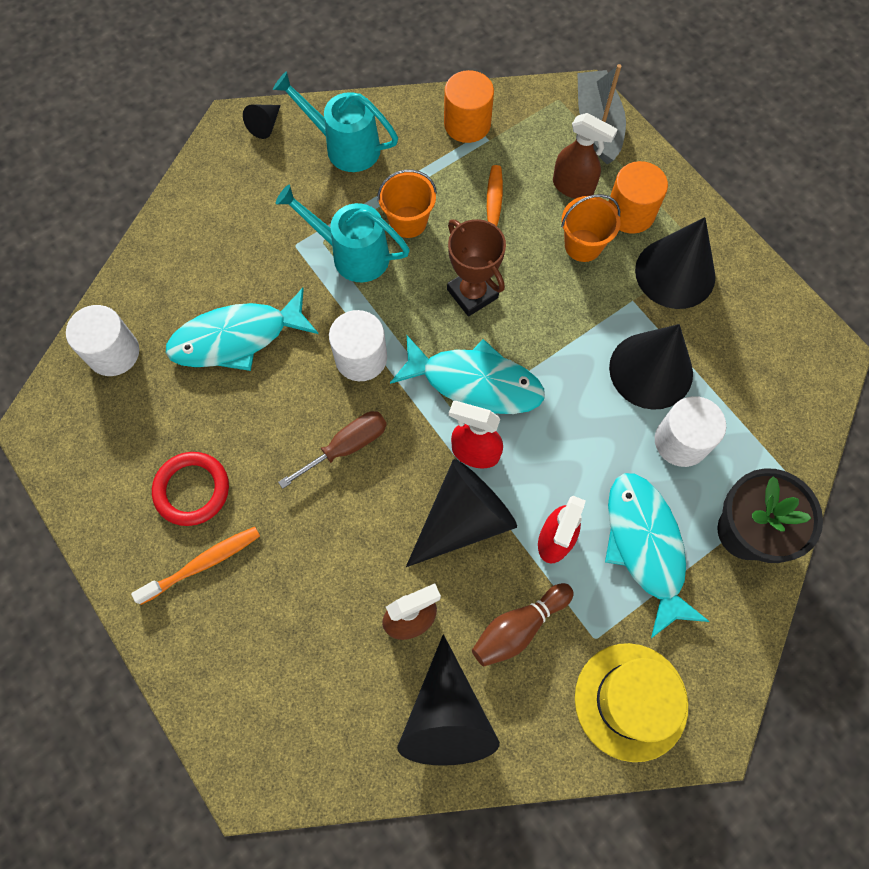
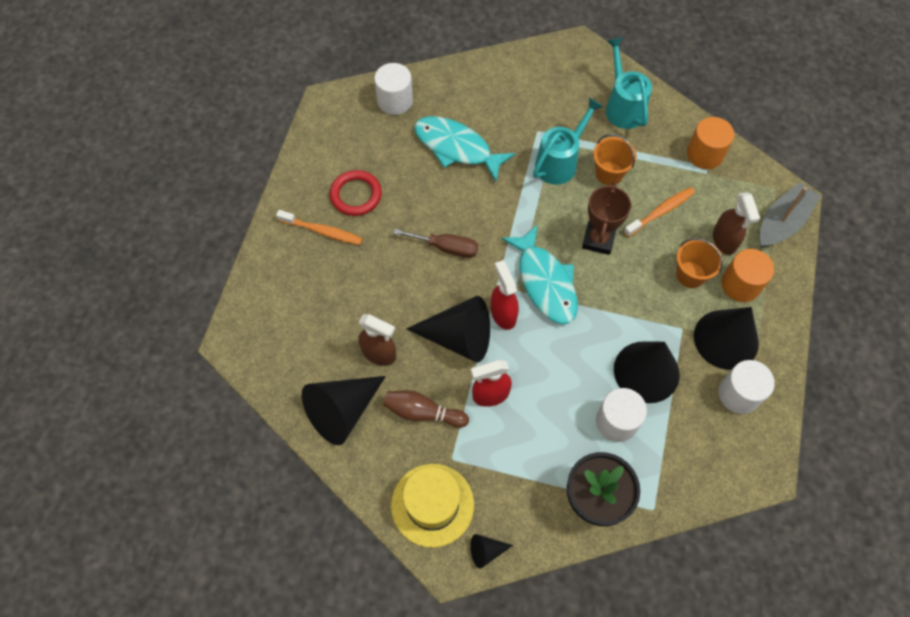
camera: 50 degrees right, 5 degrees down
black cone [243,104,281,139] -> black cone moved to [470,534,513,569]
turquoise watering can [276,185,410,282] -> turquoise watering can turned 60 degrees clockwise [533,98,603,185]
white cylinder [329,310,387,381] -> white cylinder moved to [719,360,775,414]
turquoise fish [605,473,710,638] -> none

